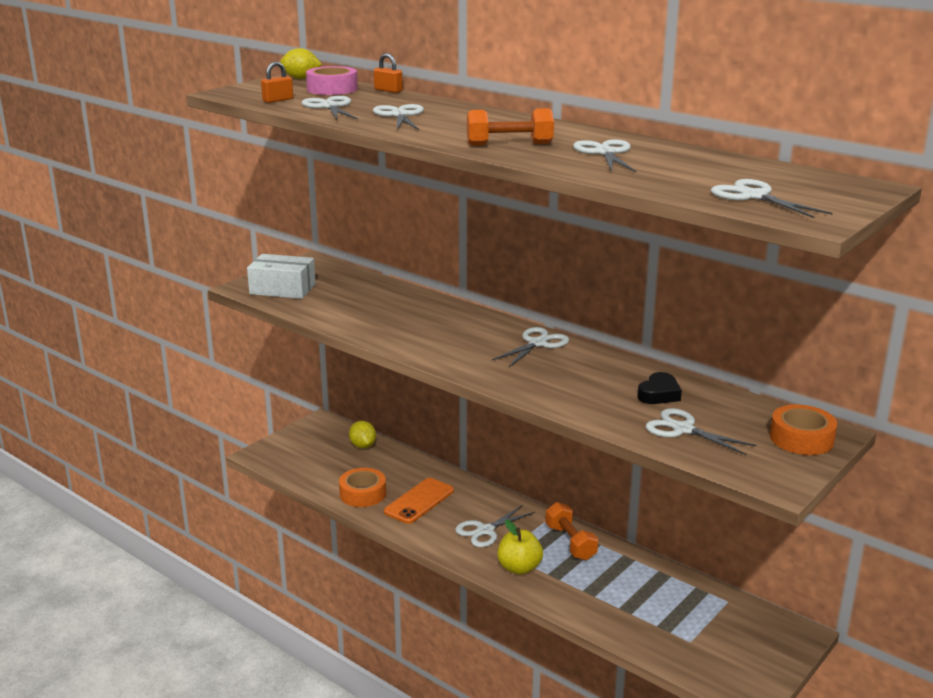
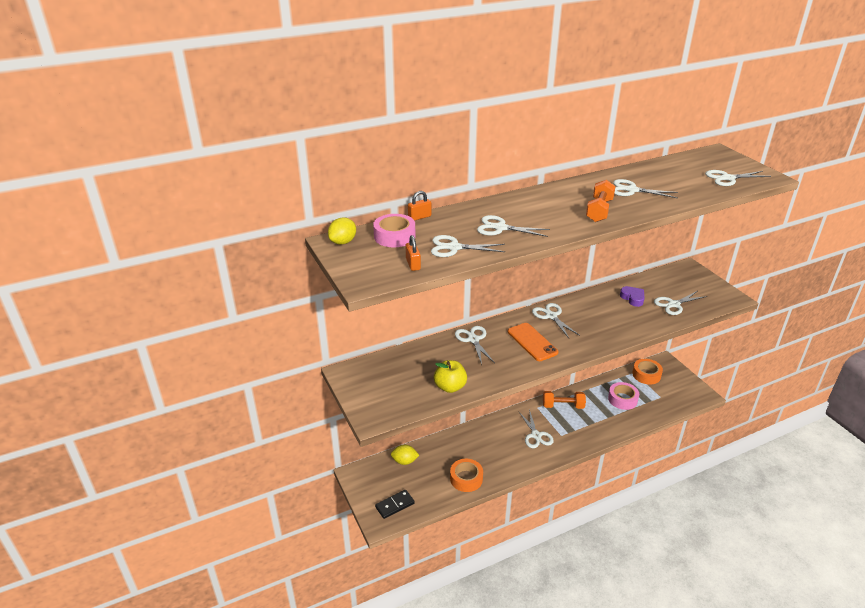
camera: 65 degrees left, 10 degrees up
white box [247,254,316,299] -> none
orange phone [384,478,454,524] -> orange phone moved to [508,323,558,361]
yellow apple [497,520,543,575] -> yellow apple moved to [434,360,467,393]
black heart [637,372,682,404] -> purple heart [620,286,645,307]
orange tape [770,404,837,455] -> orange tape moved to [632,359,663,385]
none -> black domino [375,490,415,519]
none -> white scissors [455,326,495,365]
none -> pink tape [608,382,639,410]

